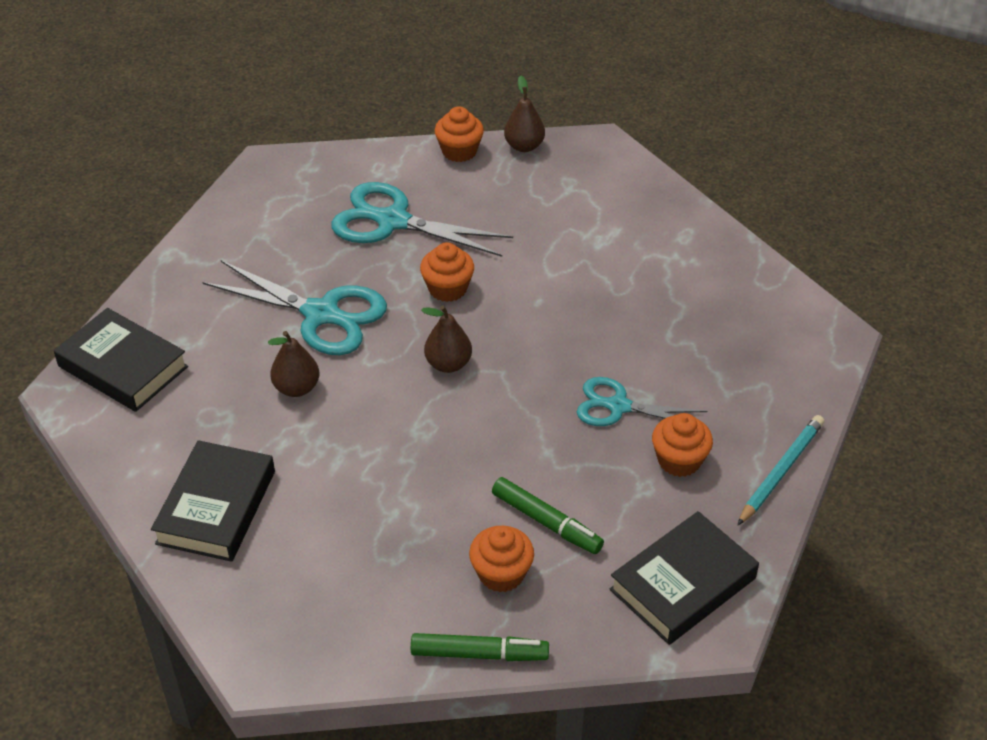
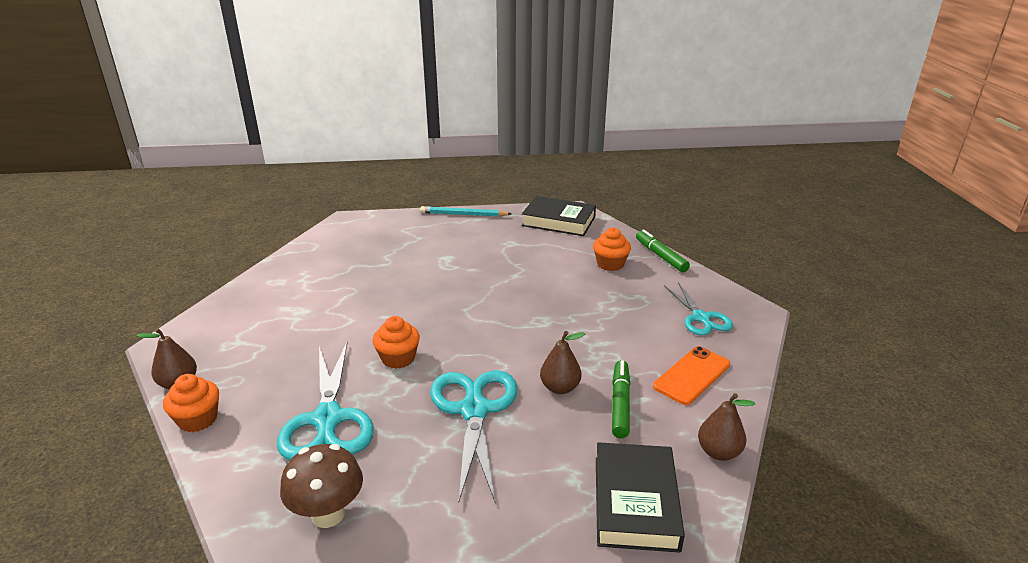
camera: 120 degrees left, 15 degrees down
black book [151,440,275,562] -> orange phone [653,346,730,405]
brown pear [421,306,472,373] -> brown pear moved to [698,393,755,461]
green marker [492,477,604,554] -> green marker moved to [612,360,630,438]
turquoise scissors [577,377,708,426] -> turquoise scissors moved to [664,282,733,335]
orange cupcake [652,413,713,477] -> none
none -> brown mushroom [280,444,363,528]

